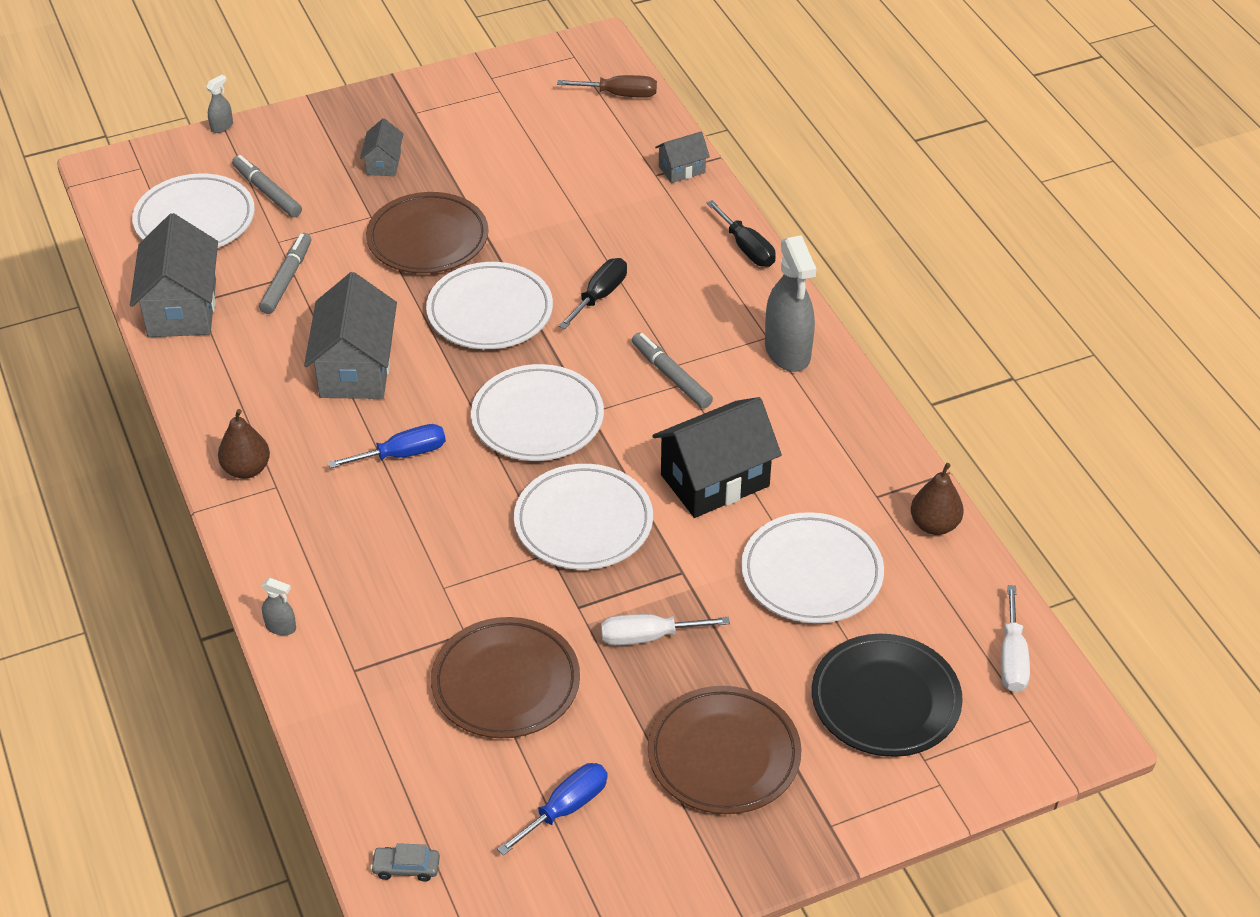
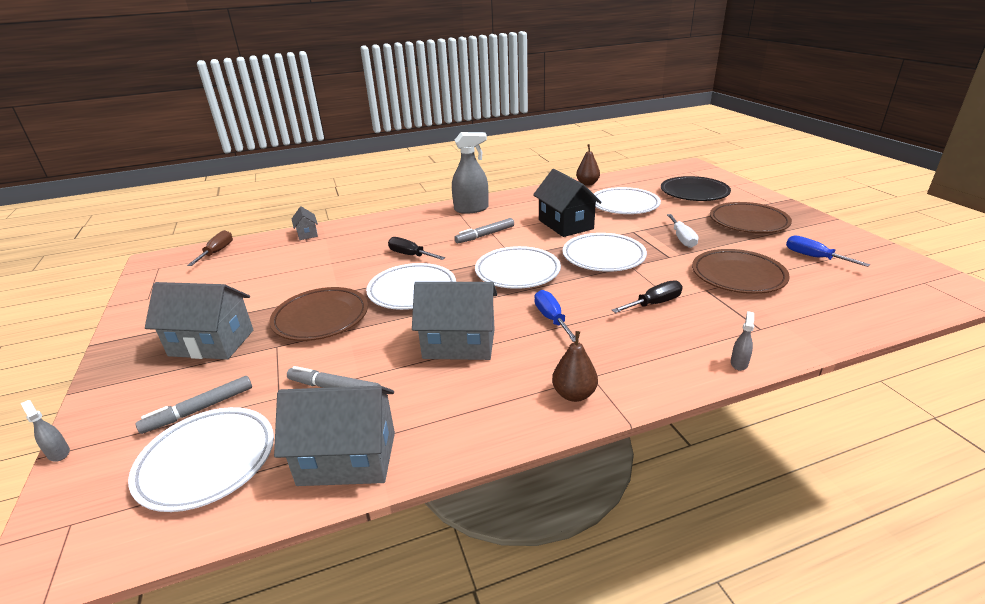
camera: 85 degrees left, 15 degrees down
grey house [360,118,403,176] -> grey house [145,282,253,360], size x1.98
grey car [371,843,440,882] -> none
black screwdriver [706,200,776,267] -> black screwdriver moved to [612,280,683,313]
white screwdriver [1001,585,1030,693] -> none

